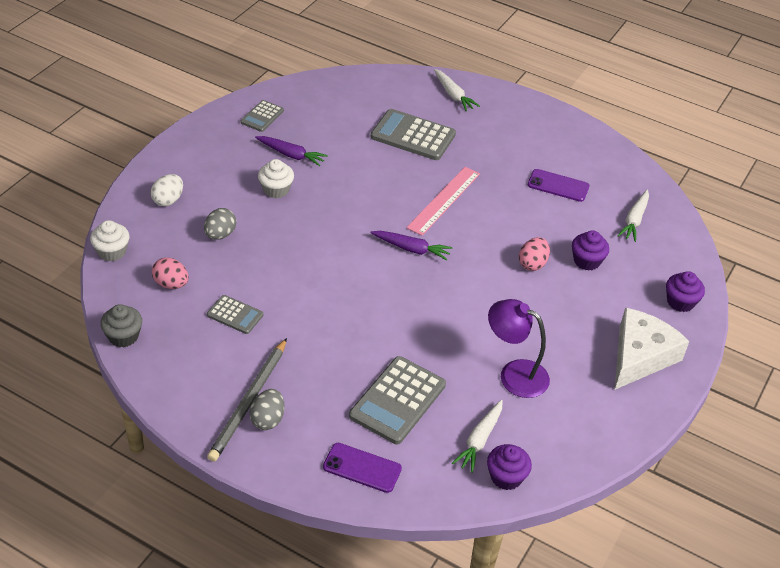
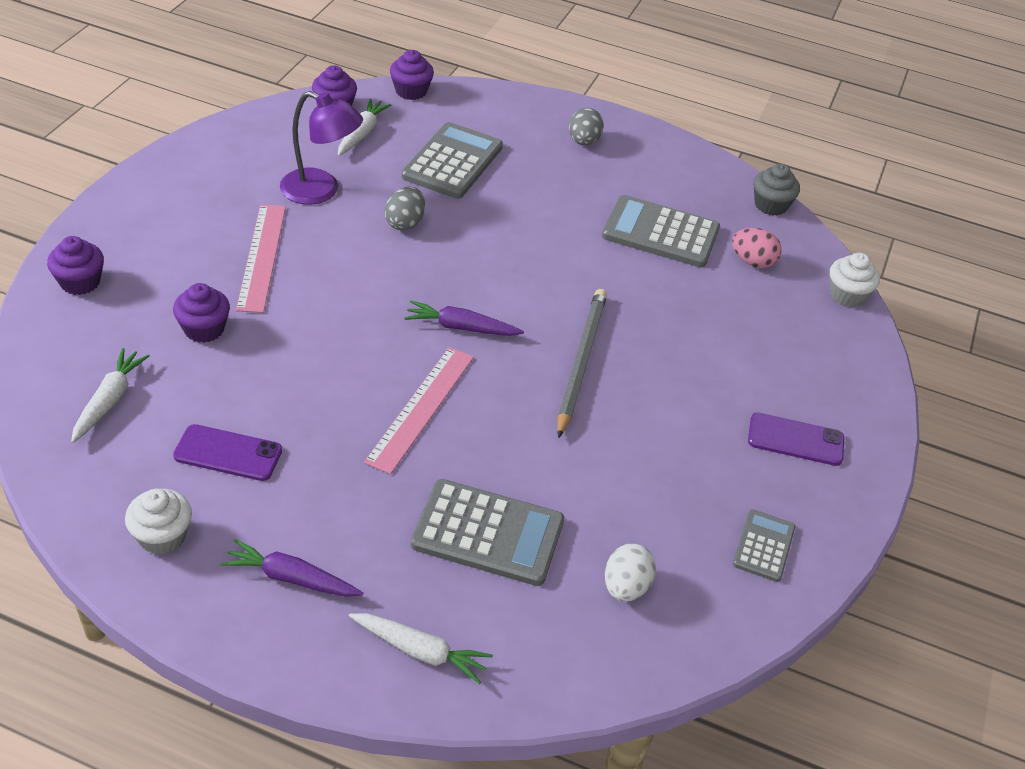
camera: 170 degrees right, 0 degrees up
white egg [151,174,183,206] -> white egg moved to [605,543,656,602]
grey egg [204,208,236,239] -> grey egg moved to [385,187,425,231]
grey calculator [207,295,264,334] -> grey calculator [602,195,720,267], size x1.80
grey pencil [207,338,287,462] -> grey pencil moved to [557,289,607,438]
purple carrot [255,136,328,166] -> purple carrot moved to [221,539,363,597]
white cupcake [258,159,294,198] -> white cupcake moved to [125,489,192,555]
purple phone [323,443,402,493] -> purple phone moved to [748,412,844,466]
white carrot [434,69,480,111] -> white carrot turned 150 degrees clockwise [349,613,493,684]
pink egg [519,237,550,271] -> none
white cheese [615,308,689,389] -> none
none -> pink ruler [236,204,286,313]
none -> purple cupcake [390,50,434,100]

